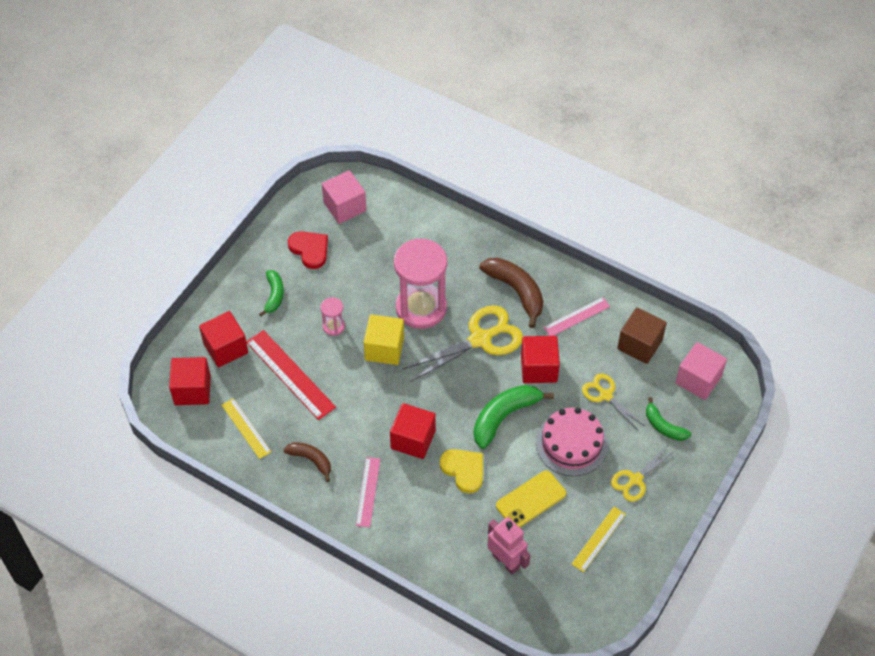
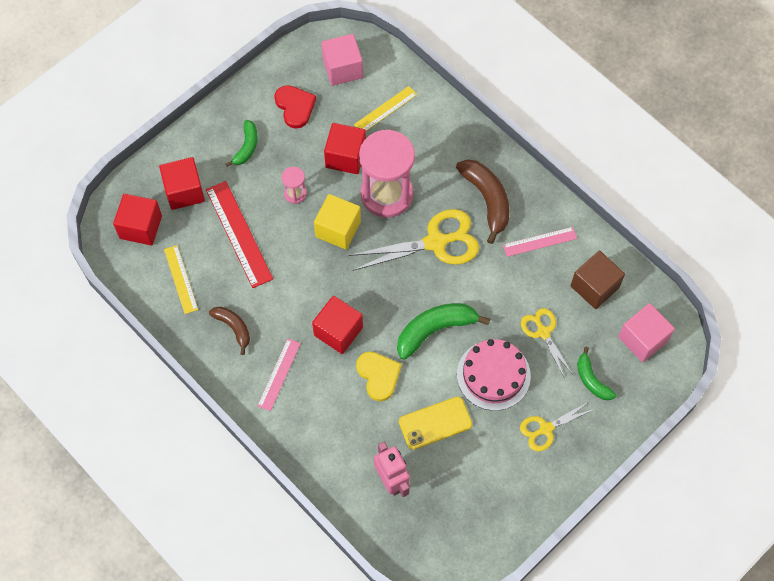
camera: 15 degrees right, 10 degrees up
red cube [521,336,560,383] -> red cube moved to [324,123,366,174]
yellow ruler [572,507,626,572] -> yellow ruler moved to [354,86,417,131]

